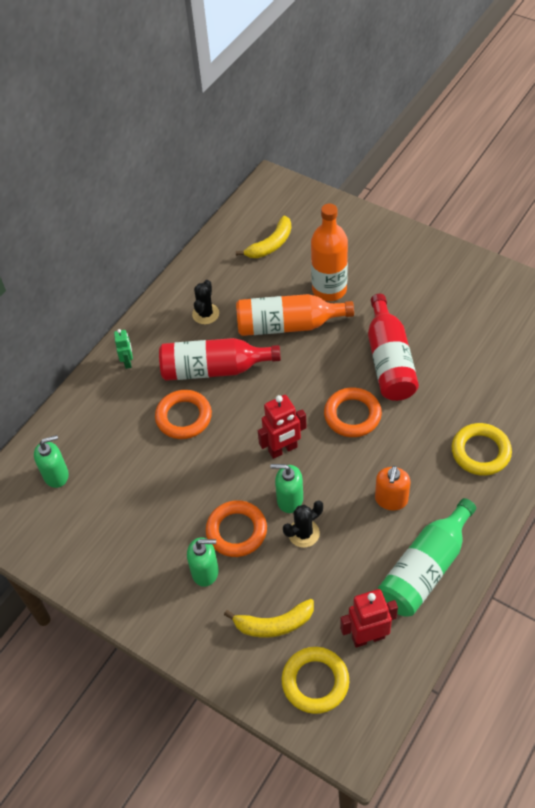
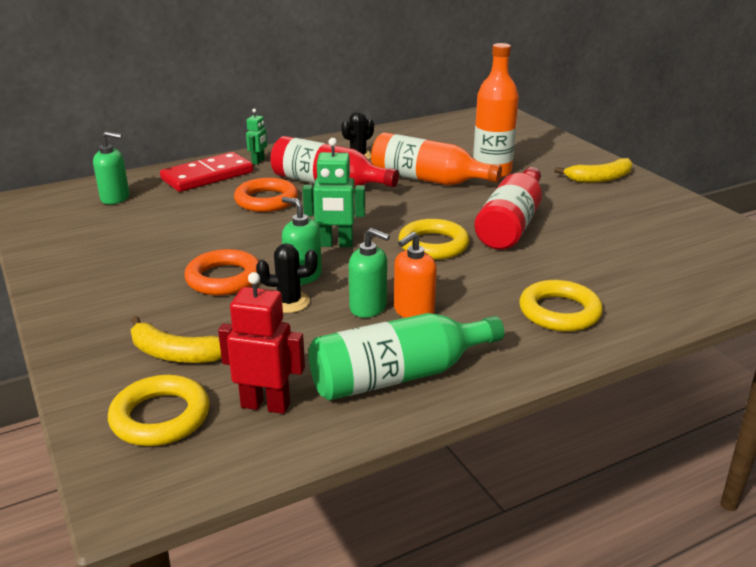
camera: 25 degrees right, 25 degrees down
green soap dispenser [187,537,219,587] -> green soap dispenser moved to [349,228,390,318]
yellow banana [236,215,291,258] -> yellow banana moved to [554,158,633,183]
red robot [258,395,307,459] -> green robot [303,138,365,247]
orange ring [324,387,382,437] -> yellow ring [398,219,469,260]
none -> red domino [160,152,253,192]

